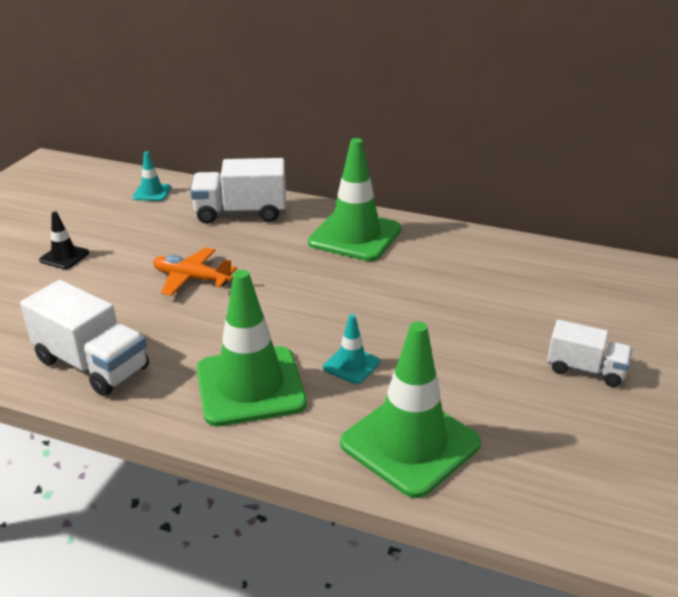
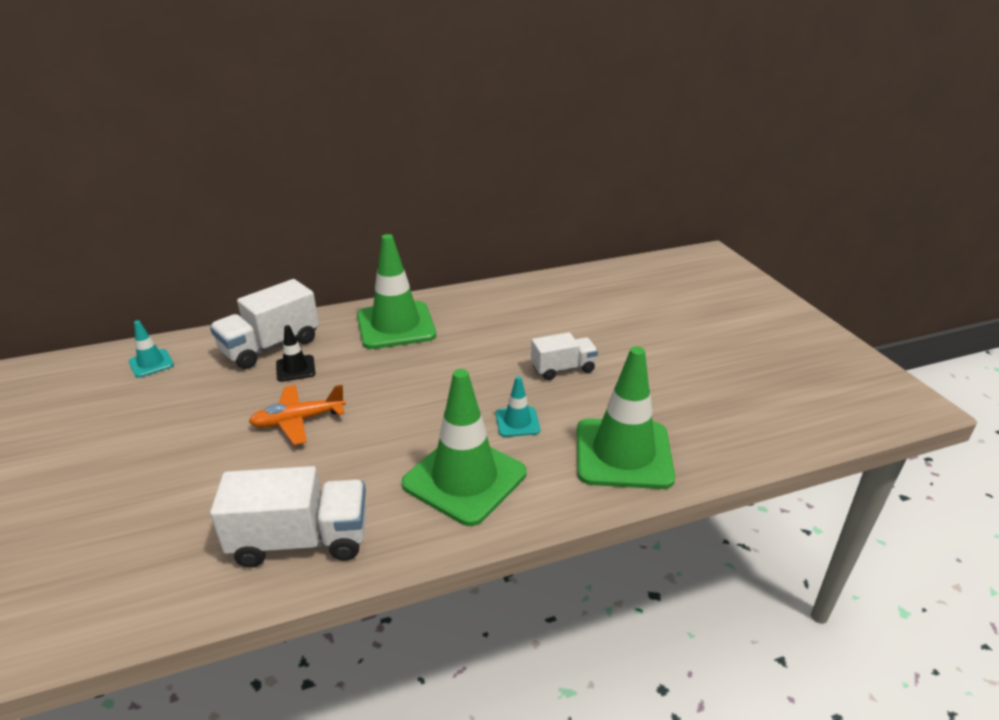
camera: 40 degrees left, 0 degrees up
black traffic cone [39,211,89,269] -> black traffic cone moved to [276,325,316,382]
white truck [547,320,632,387] -> white truck moved to [531,332,598,380]

